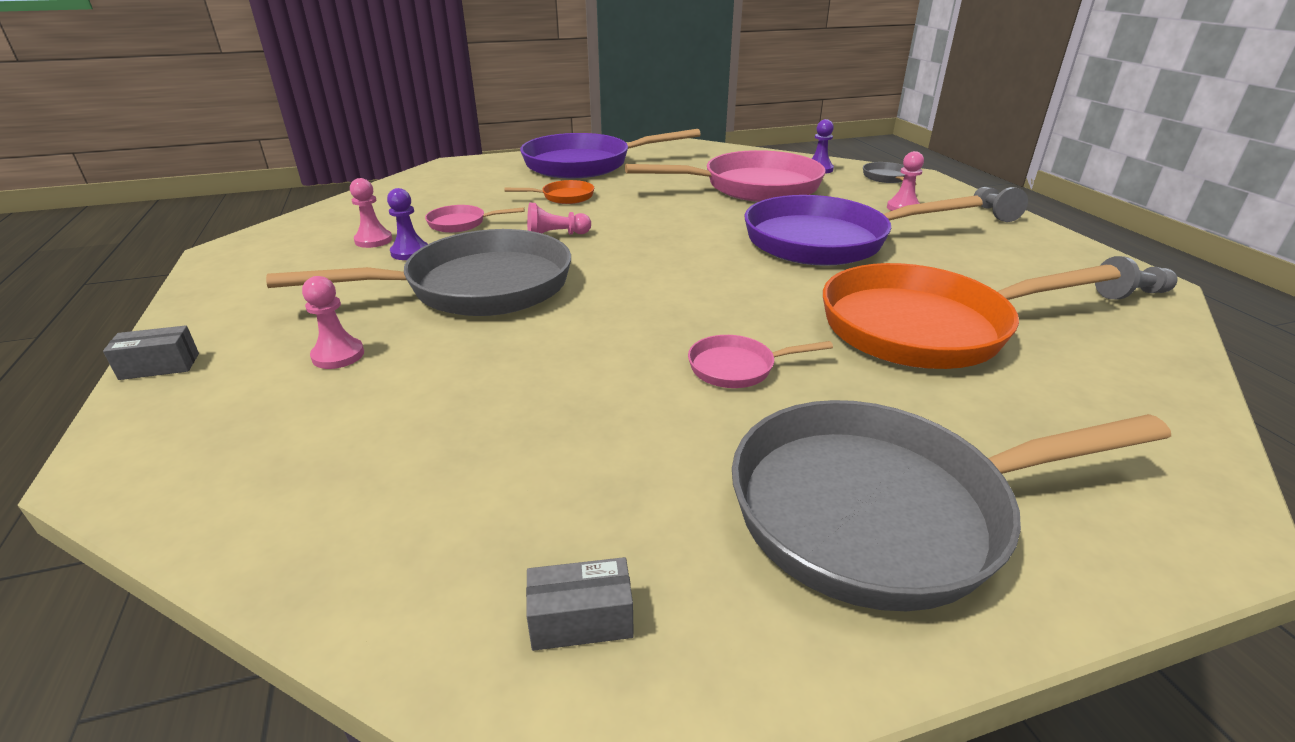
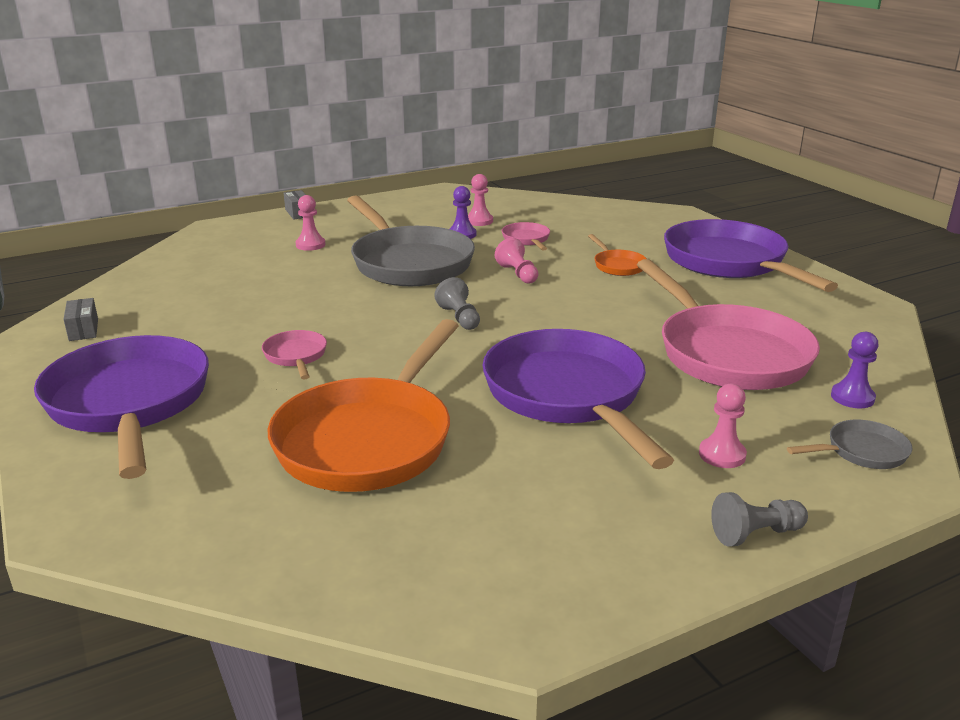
camera: 80 degrees right, 5 degrees down
grey pan [732,400,1171,611] -> purple pan [34,335,209,479]
orange pan [823,263,1121,369] -> orange pan turned 135 degrees counterclockwise [268,319,459,492]
grey pawn [1095,256,1177,299] -> grey pawn moved to [434,277,480,330]

